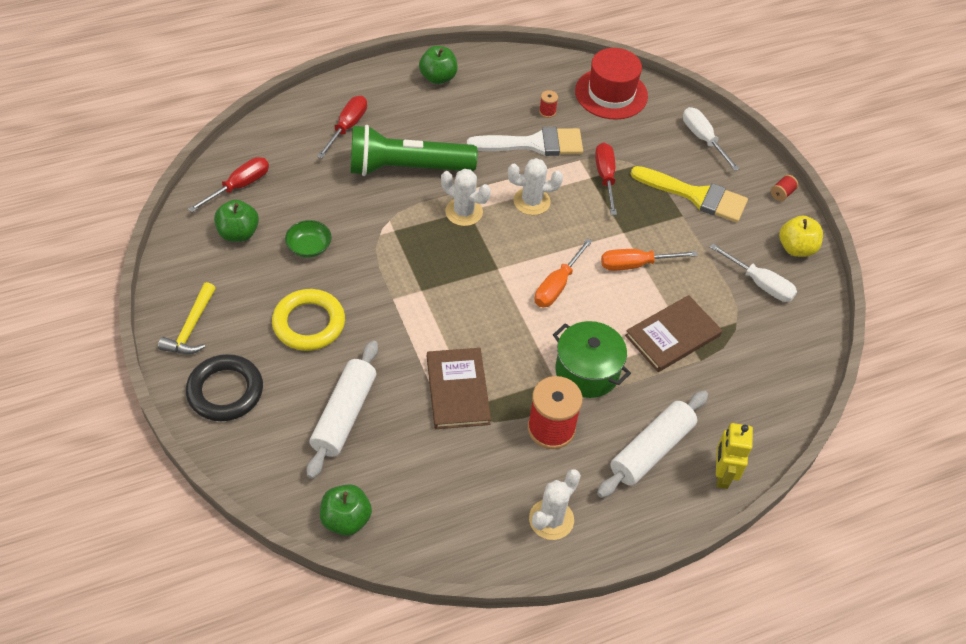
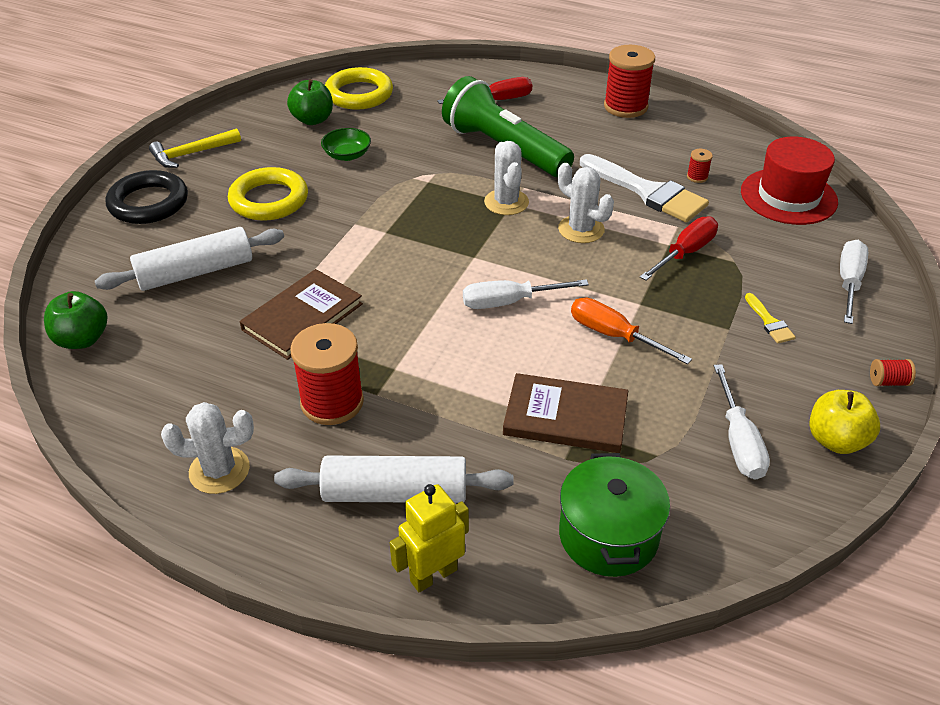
camera: 50 degrees right, 10 degrees down
red screwdriver [188,157,269,212] -> yellow ring [325,67,393,110]
green apple [419,46,457,84] -> red spool [604,45,655,118]
orange screwdriver [535,238,593,307] -> white screwdriver [463,279,589,309]
green pot [553,321,631,398] -> green pot moved to [559,453,670,577]
yellow brush [631,166,748,223] -> yellow brush [745,293,796,343], size x0.44

